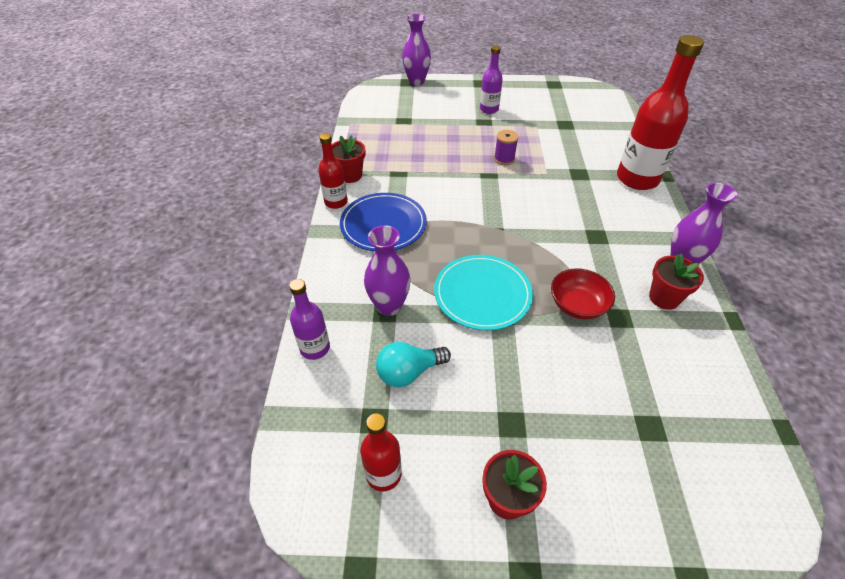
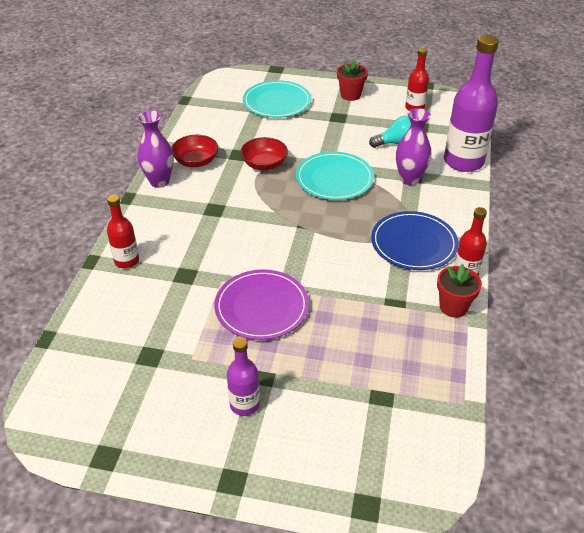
camera: 170 degrees left, 5 degrees down
purple bottle [289,279,330,360] -> purple bottle [444,35,499,172], size x1.89
purple vase [402,14,431,86] -> none
purple spool [494,130,519,165] -> purple plate [214,269,309,340]
red bottle [617,35,704,190] -> red bottle [107,195,139,268], size x0.53
red flower pot [649,253,704,310] -> red bowl [171,135,218,167]
none -> turquoise plate [243,80,311,118]

